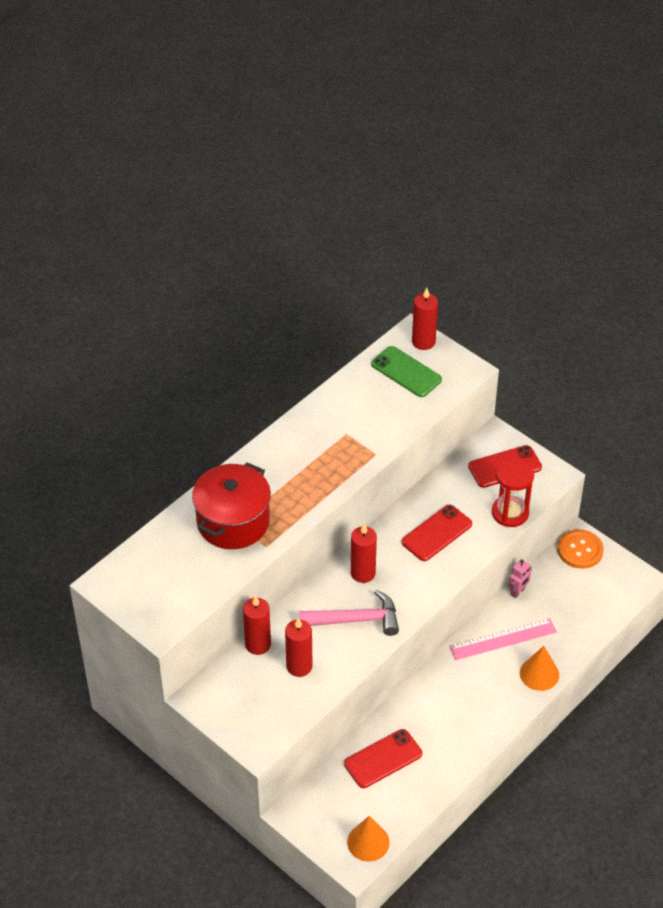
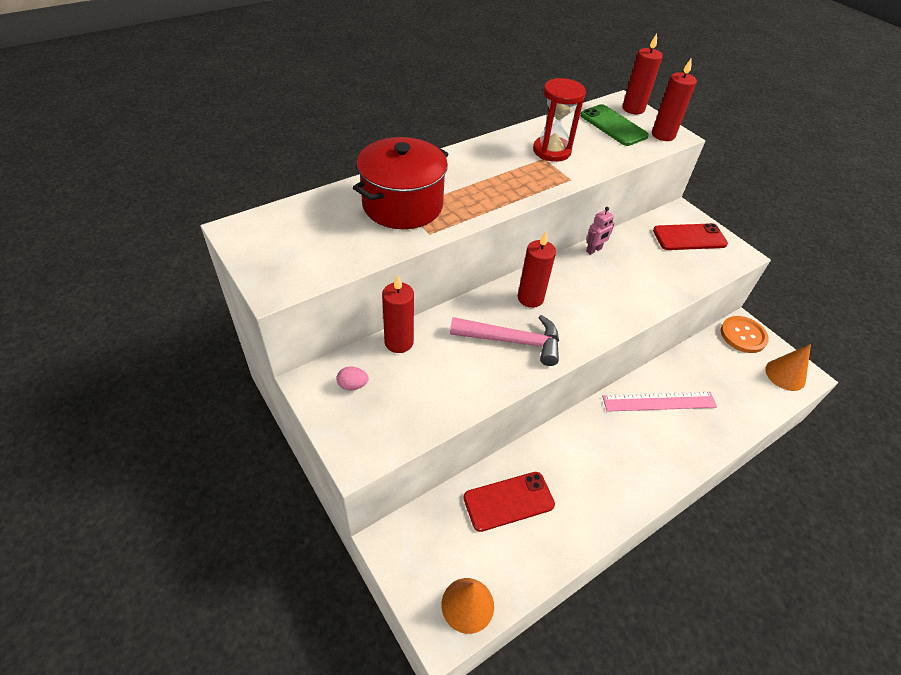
camera: 10 degrees right, 0 degrees up
red candle [285,618,313,677] -> red candle moved to [652,58,697,141]
red phone [401,504,472,561] -> none
red hourglass [492,458,534,527] -> red hourglass moved to [533,78,586,162]
pink robot [509,559,532,598] -> pink robot moved to [586,207,615,255]
orange cone [520,646,559,691] -> orange cone moved to [765,344,811,391]
none -> pink egg [336,367,368,390]

